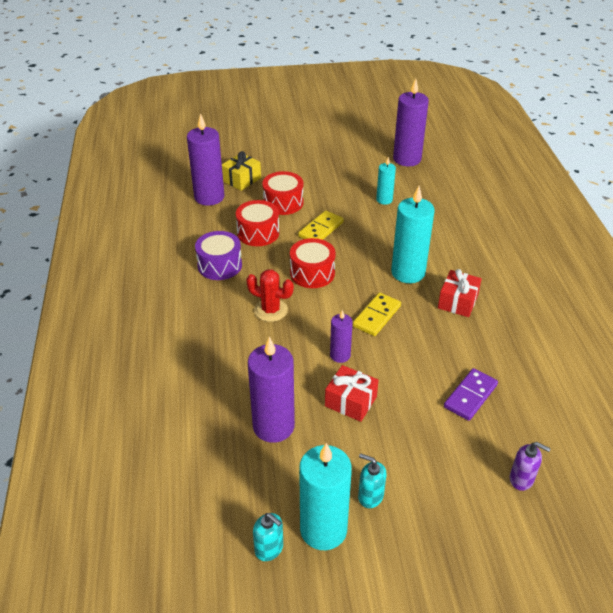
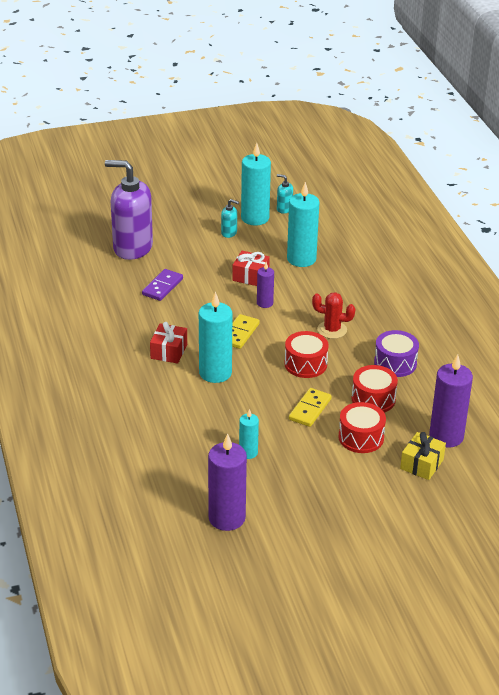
camera: 170 degrees right, 5 degrees down
purple candle [248,336,295,443] -> turquoise candle [287,182,319,267]
purple soap dispenser [510,442,551,491] -> purple soap dispenser [105,160,153,260], size x2.44

